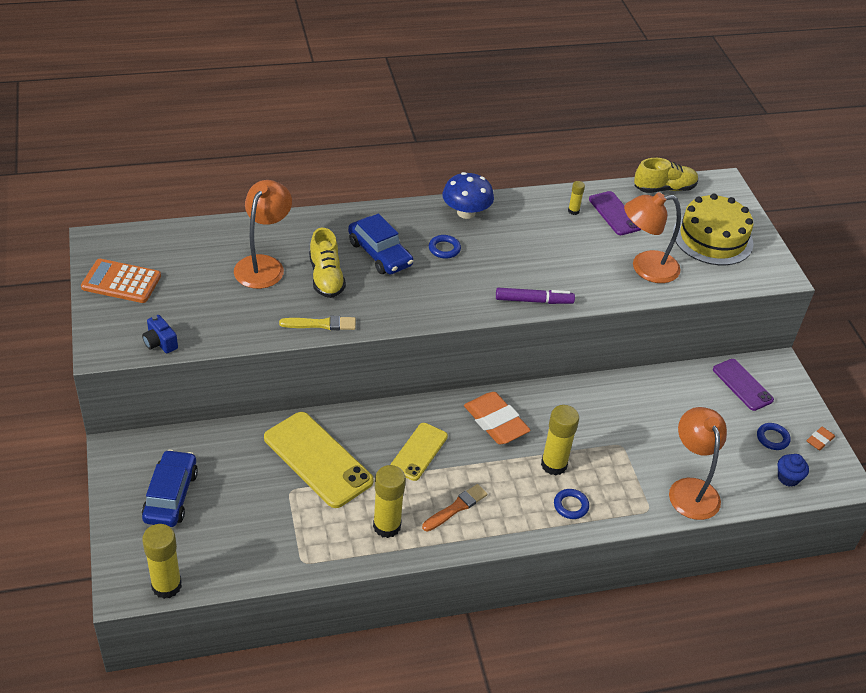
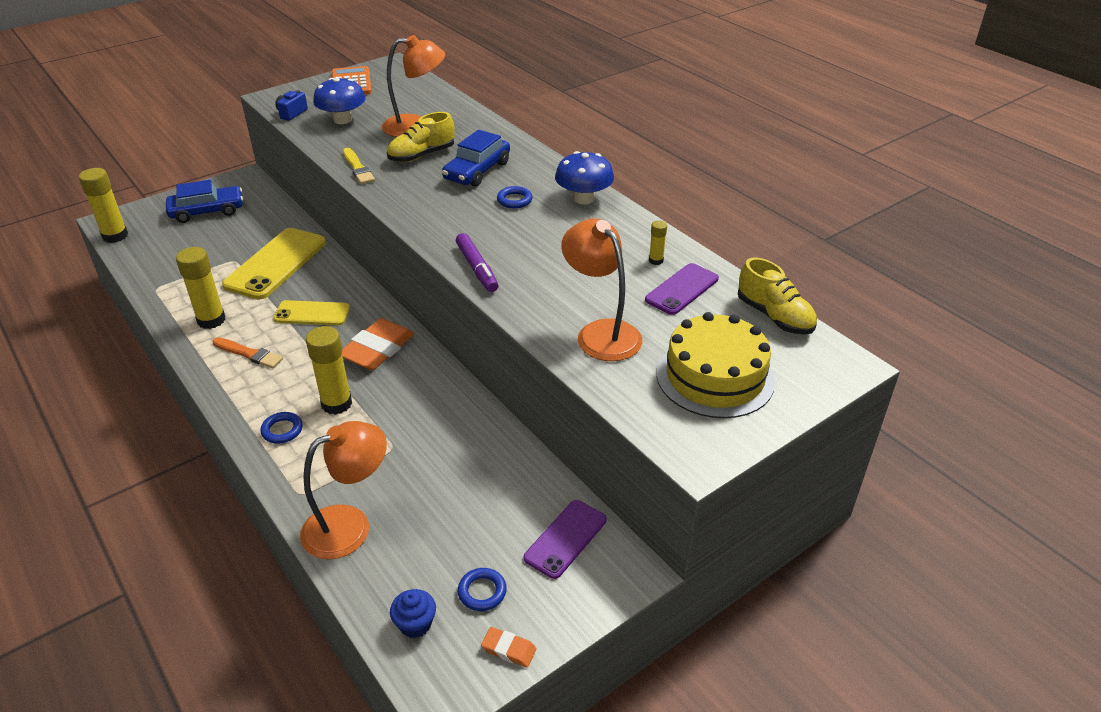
camera: 70 degrees right, 5 degrees down
none -> blue mushroom [313,77,366,124]

